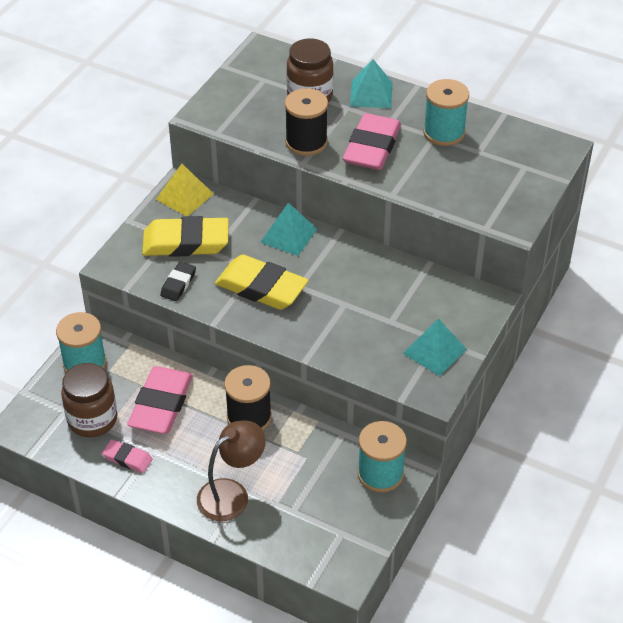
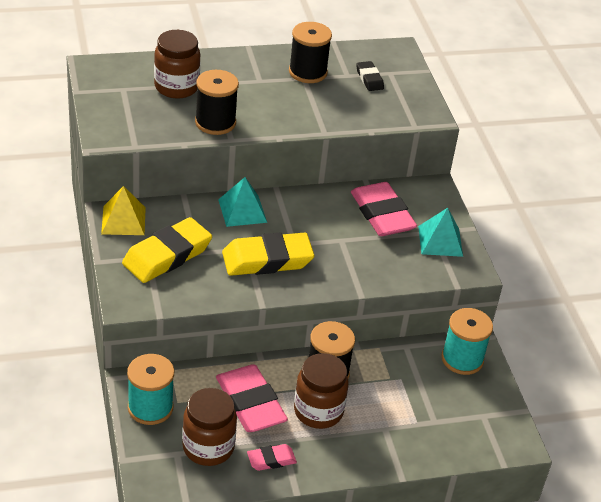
camera: 45 degrees left, 5 degrees down
black eraser [160,262,196,301] -> black eraser moved to [356,61,384,91]
brown lamp [197,421,266,521] -> none
pink eraser [343,113,401,170] -> pink eraser moved to [351,182,417,236]
turquoise pyramid [350,59,393,108] -> none
turquoise spool [423,79,469,146] -> black spool [289,22,332,83]
none -> brown jar [294,353,349,429]

